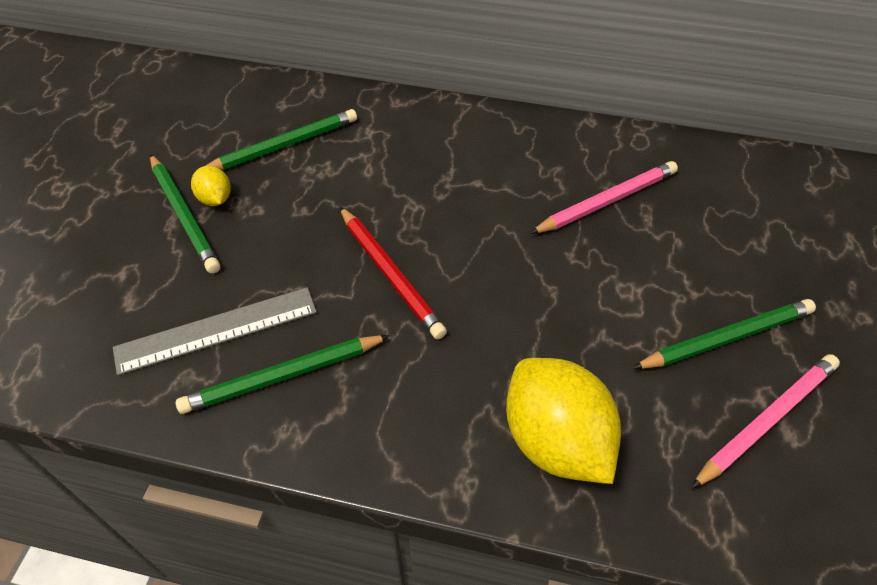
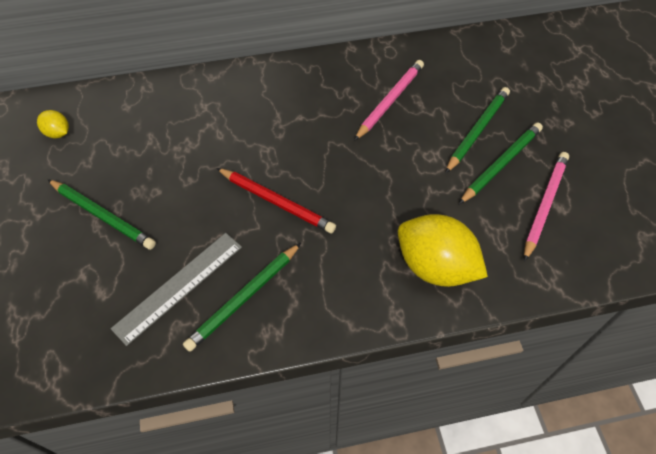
camera: 25 degrees left, 5 degrees up
yellow lemon [191,166,231,206] -> yellow lemon moved to [37,110,69,138]
green pencil [206,109,357,170] -> green pencil moved to [445,87,510,174]

